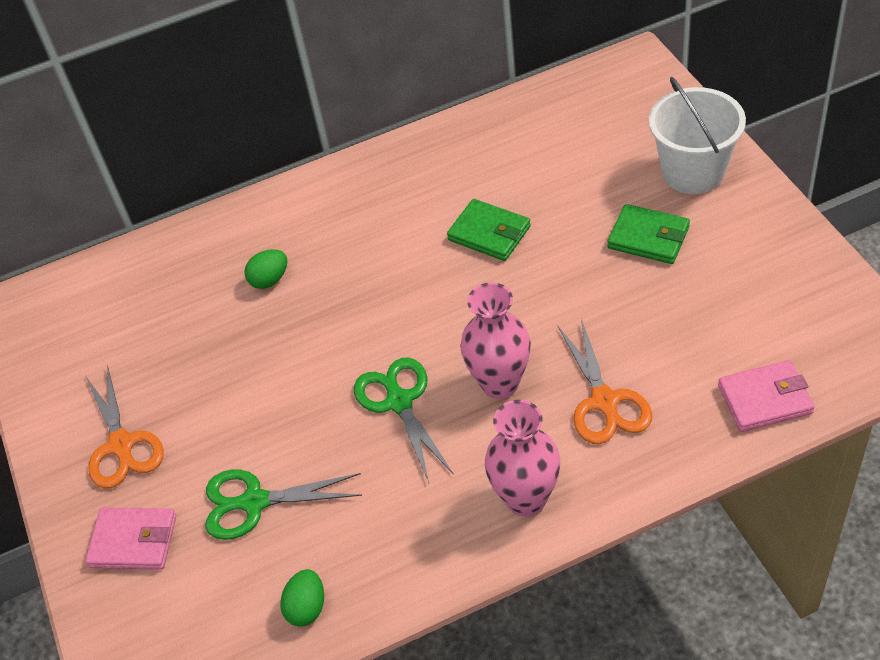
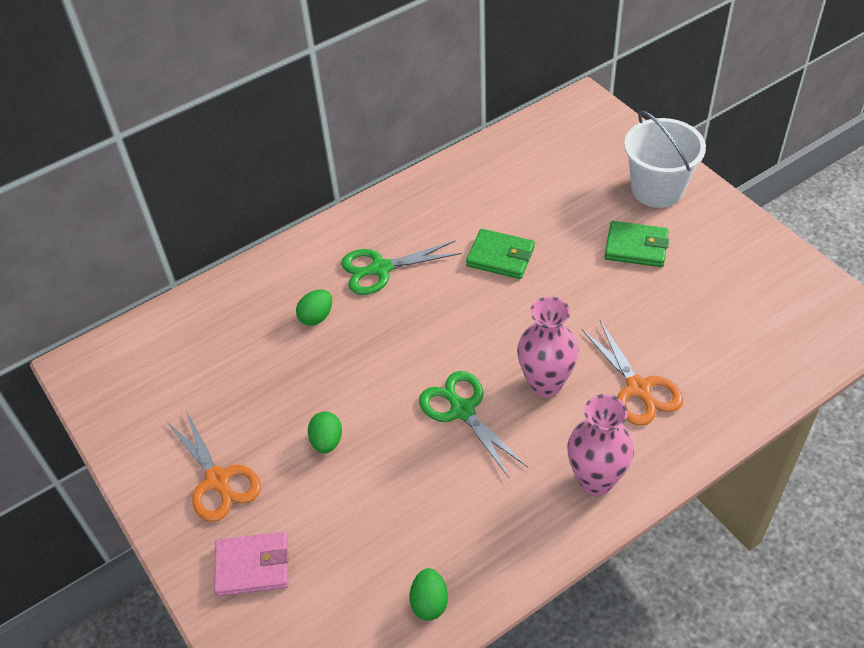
camera: 15 degrees left, 0 degrees up
green scissors [205,469,362,540] -> green scissors moved to [341,241,461,295]
pink wallet [718,360,815,432] -> none
none -> green egg [308,411,342,453]

